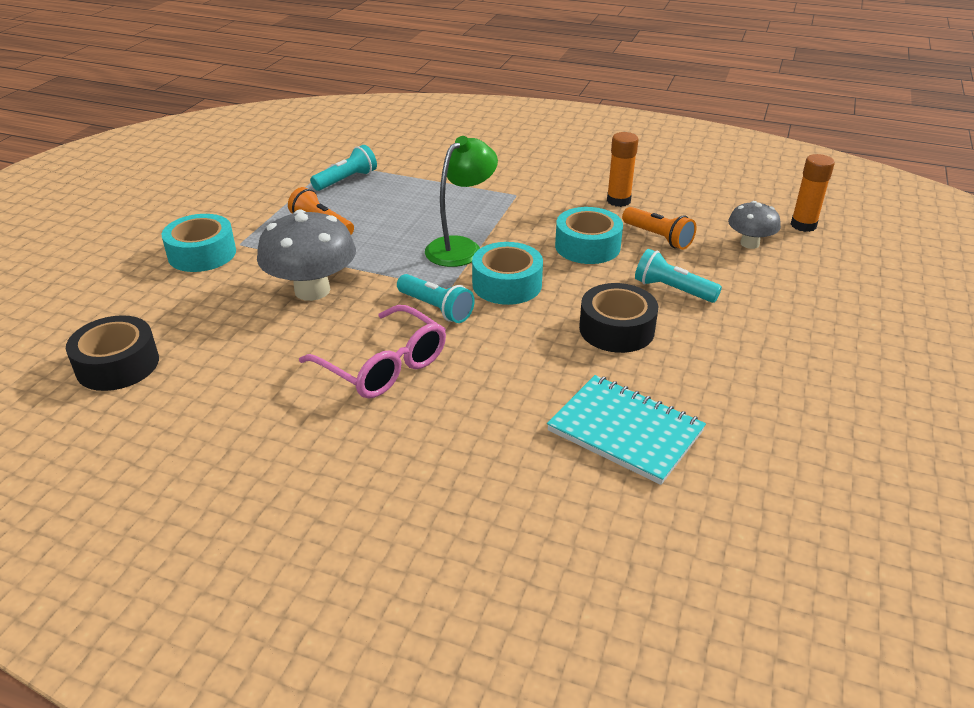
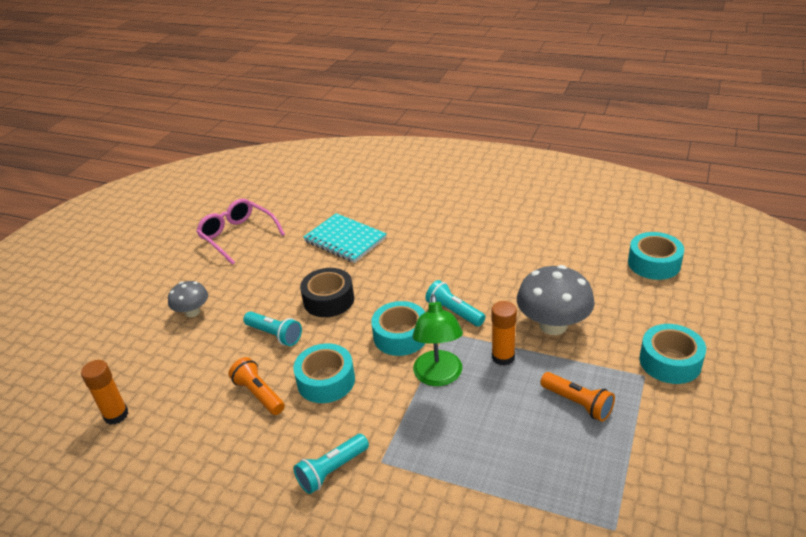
camera: 175 degrees left, 0 degrees up
black tape [66,315,159,391] -> turquoise tape [628,232,684,280]
pink glasses [299,305,446,398] -> pink glasses moved to [196,199,285,265]
turquoise flashlight [310,145,377,191] -> turquoise flashlight moved to [293,434,369,494]
green lamp [425,136,498,267] -> green lamp turned 45 degrees counterclockwise [412,294,463,386]
orange glue stick [607,132,638,207] -> orange glue stick moved to [491,301,517,366]
grey mushroom [728,201,781,249] -> grey mushroom moved to [168,281,208,317]

